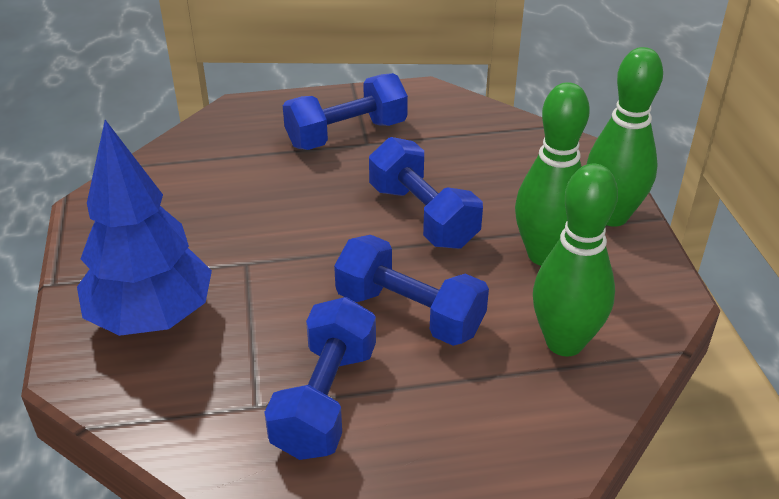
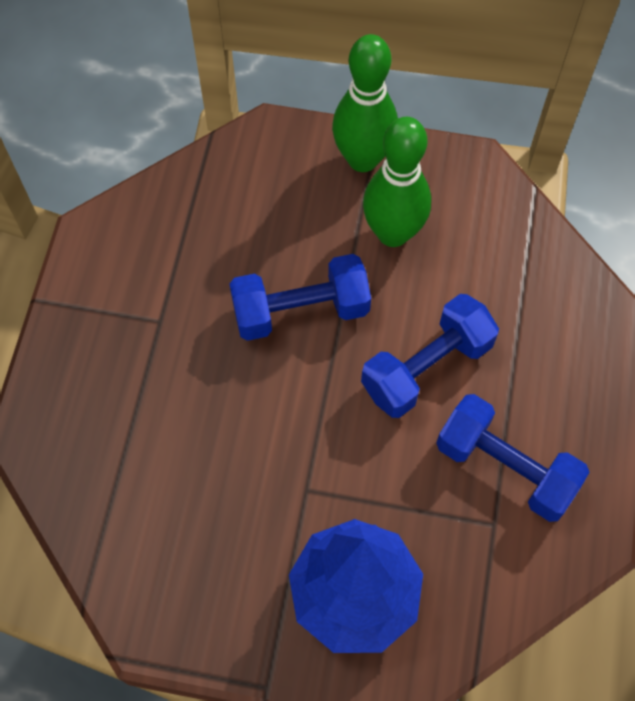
camera: 70 degrees left, 25 degrees up
blue dumbbell [283,73,408,150] -> none
green bowling pin [533,164,618,356] -> none

